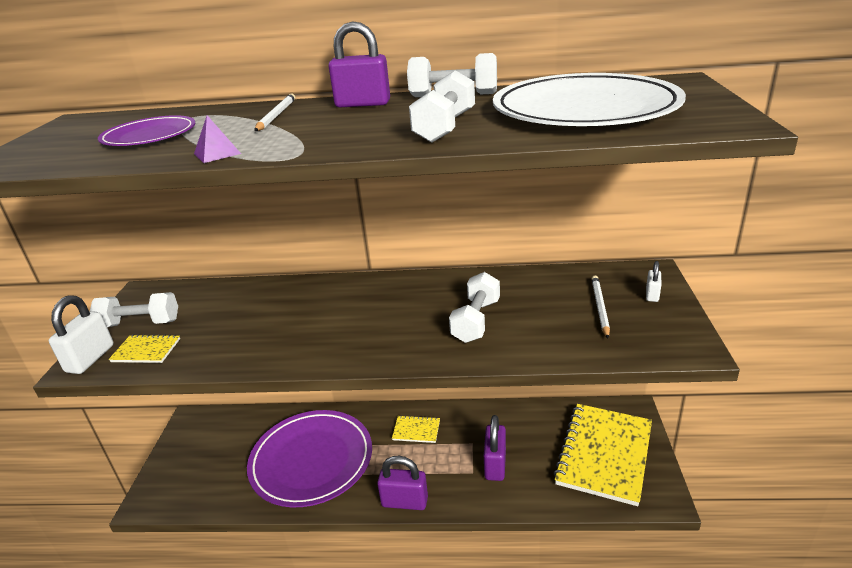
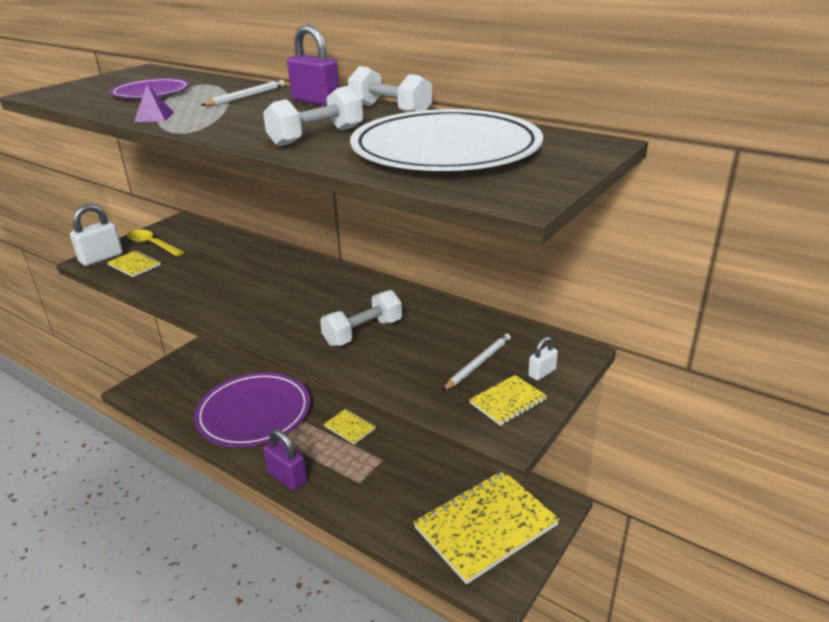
camera: 30 degrees right, 0 degrees up
white dumbbell [90,292,178,327] -> yellow spoon [127,230,185,257]
purple padlock [484,415,506,481] -> none
none -> yellow notebook [469,375,547,426]

